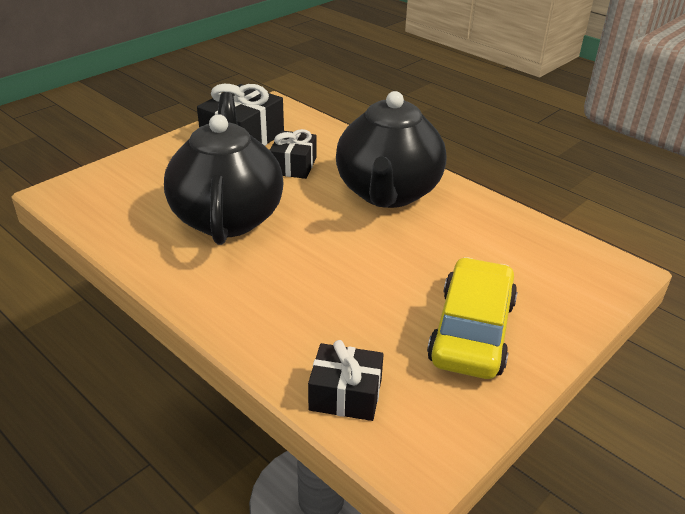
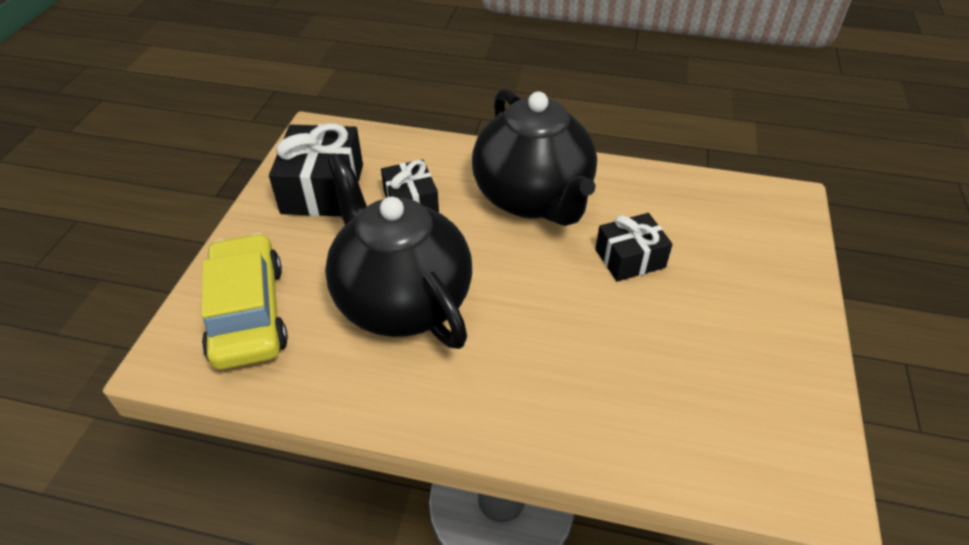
camera: 30 degrees left, 10 degrees up
black gift [308,340,384,421] -> black gift moved to [595,213,673,282]
yellow car [427,257,517,379] -> yellow car moved to [201,233,288,370]

